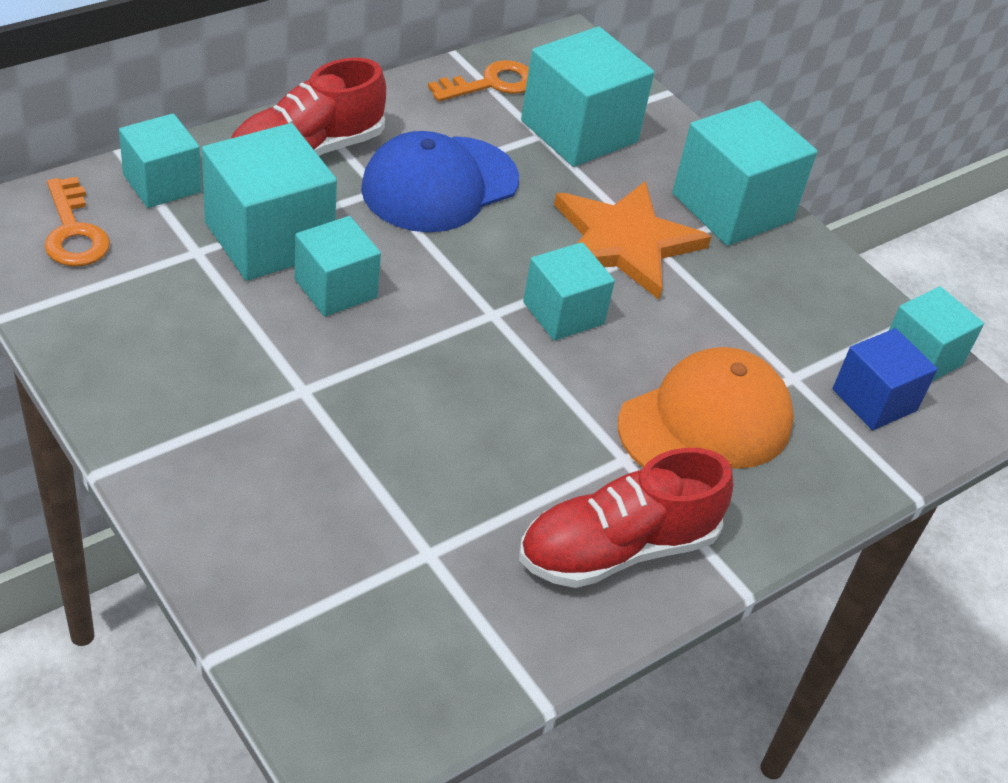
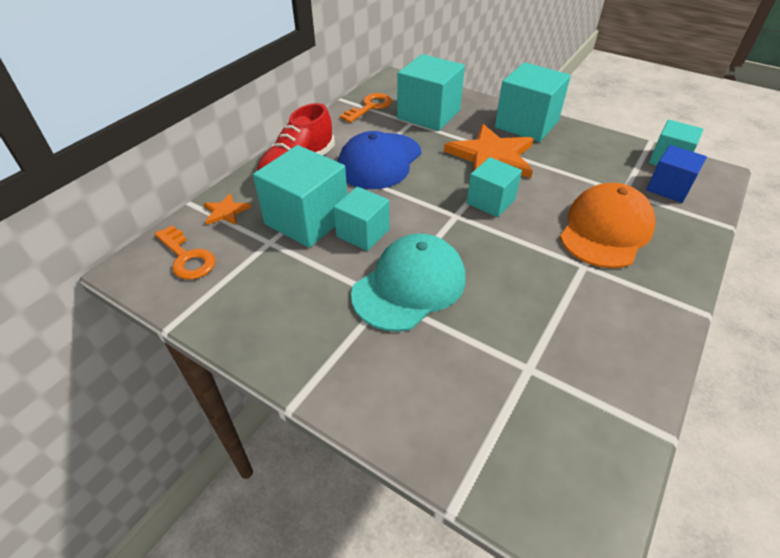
camera: 15 degrees left, 0 degrees up
turquoise cube [119,114,202,208] -> orange star [204,193,251,225]
red shoe [519,448,733,588] -> none
none -> turquoise cap [351,233,465,332]

